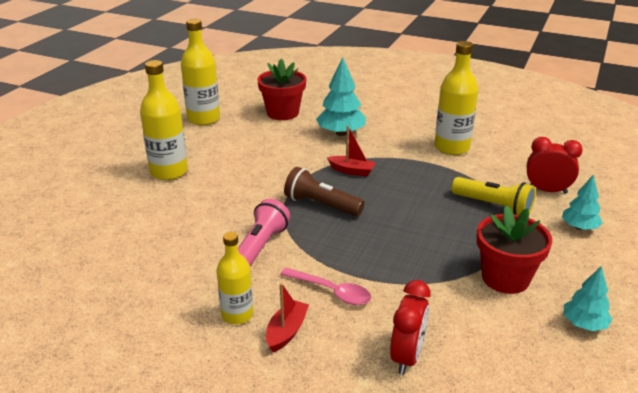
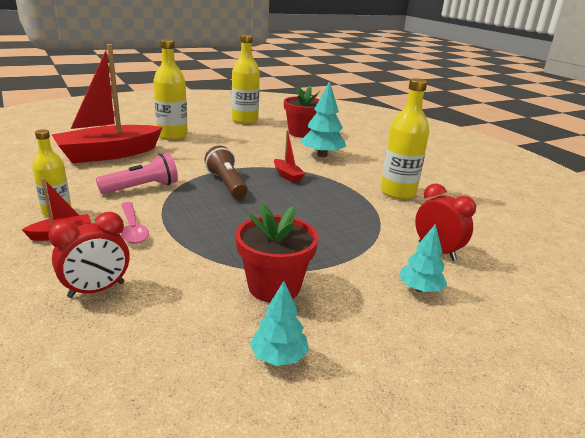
camera: 35 degrees right, 5 degrees down
yellow flashlight [452,177,535,215] -> none
none -> red boat [51,44,163,163]

